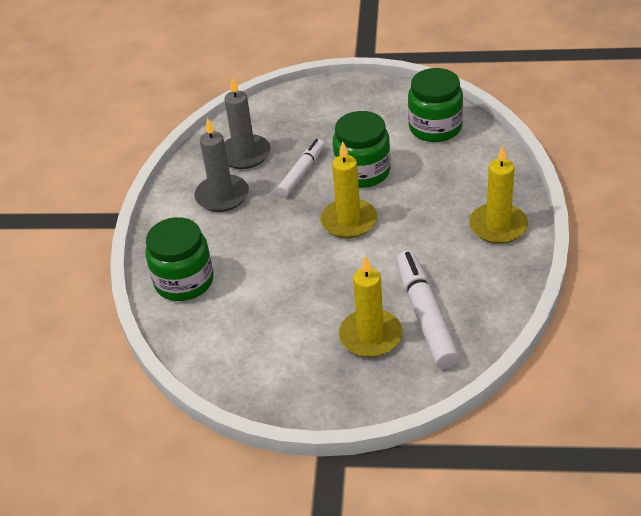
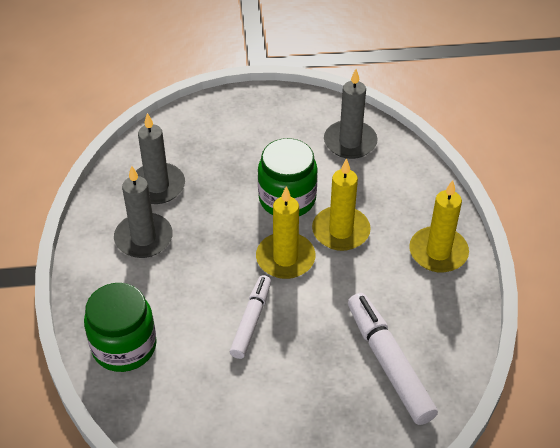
camera: 15 degrees left, 5 degrees up
white marker [277,139,325,197] -> white marker moved to [230,275,271,359]
yellow candle [339,255,403,357] -> yellow candle moved to [312,158,371,251]
green jar [408,68,463,142] -> grey candle [324,69,378,159]

